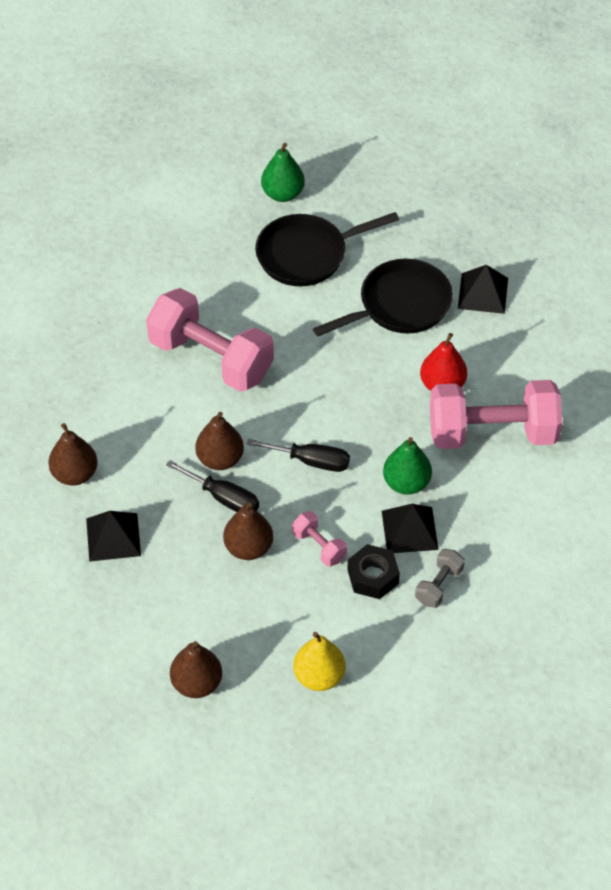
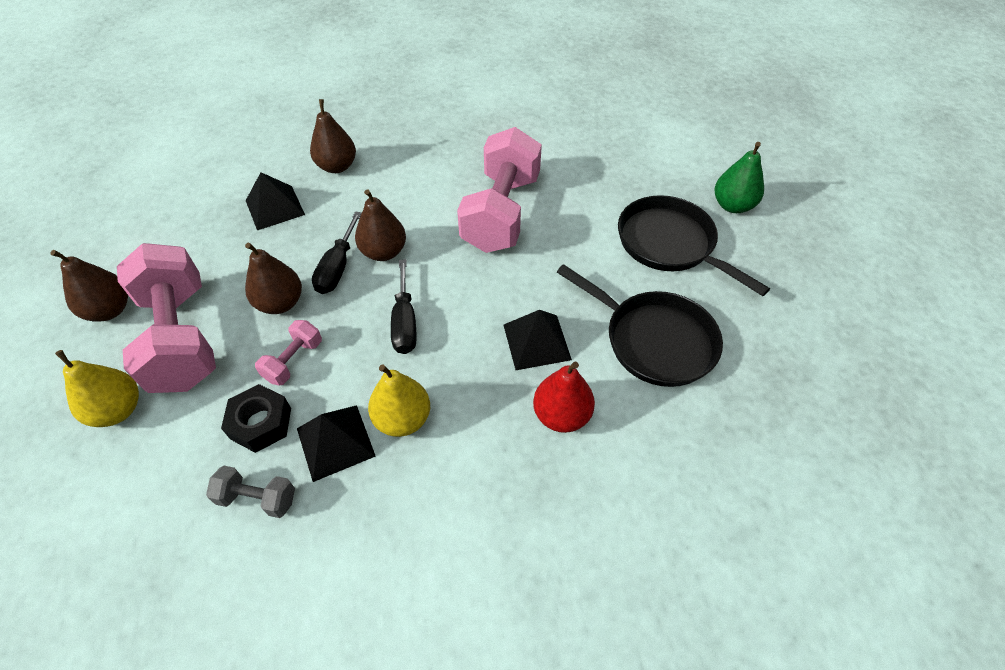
camera: 70 degrees right, 0 degrees up
green pear [383,437,432,495] -> yellow pear [368,365,430,437]
pink dumbbell [430,380,562,449] -> pink dumbbell moved to [117,243,216,393]
black pyramid [458,265,508,314] -> black pyramid moved to [503,310,572,370]

